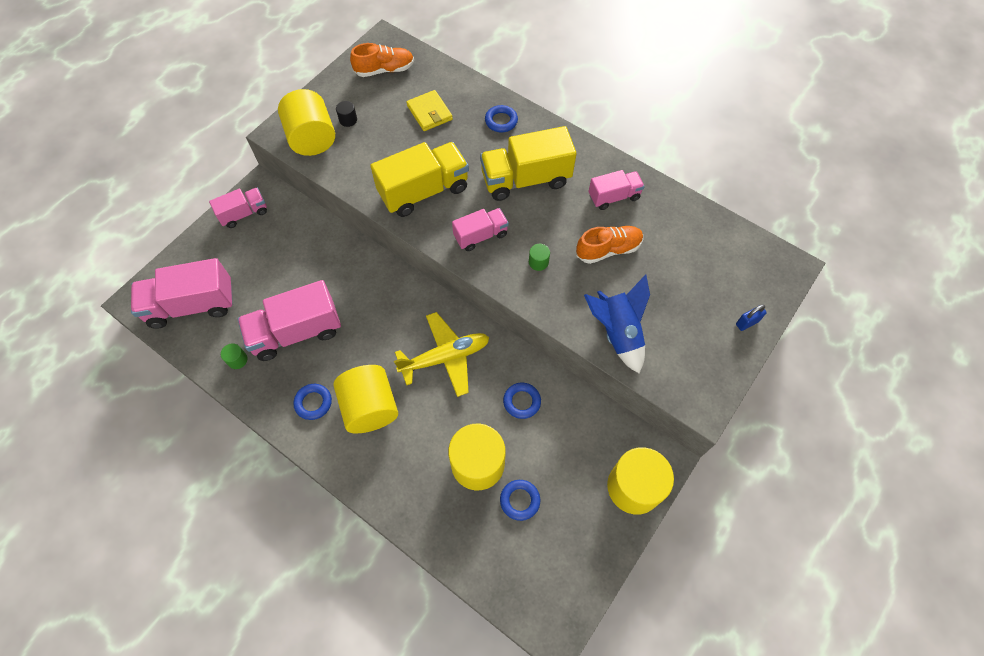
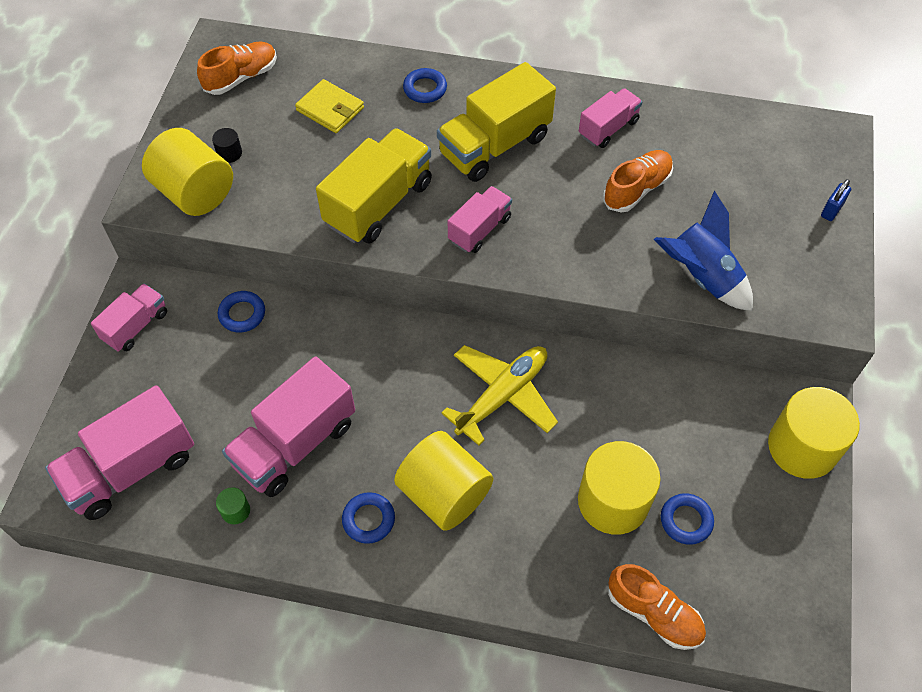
camera: 25 degrees left, 5 degrees down
blue ring [503,383,541,419] -> blue ring moved to [218,291,265,332]
green cylinder [529,244,550,271] -> none
none -> orange shoe [608,564,706,650]

